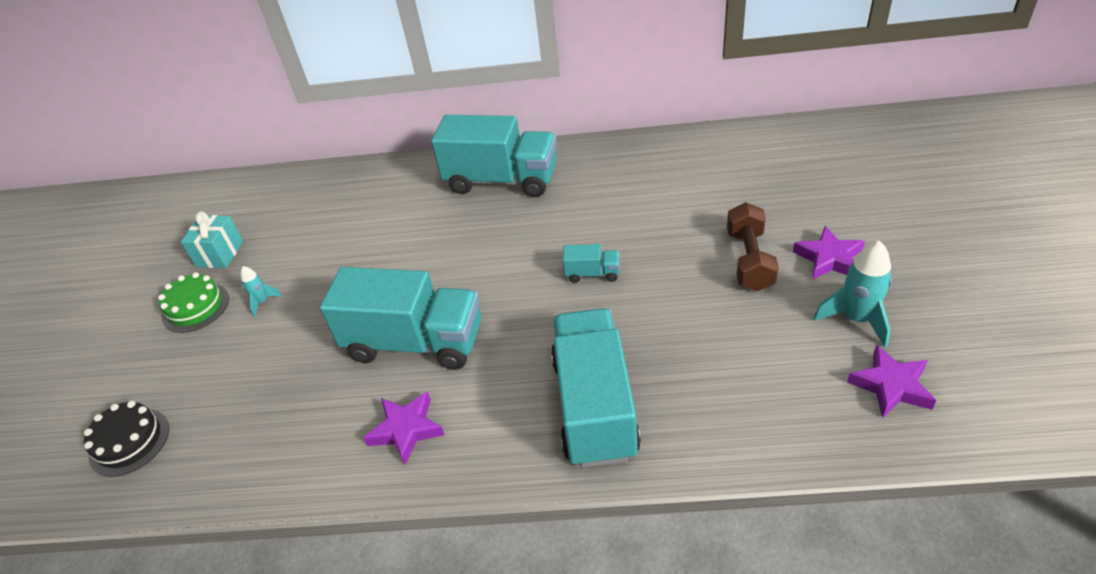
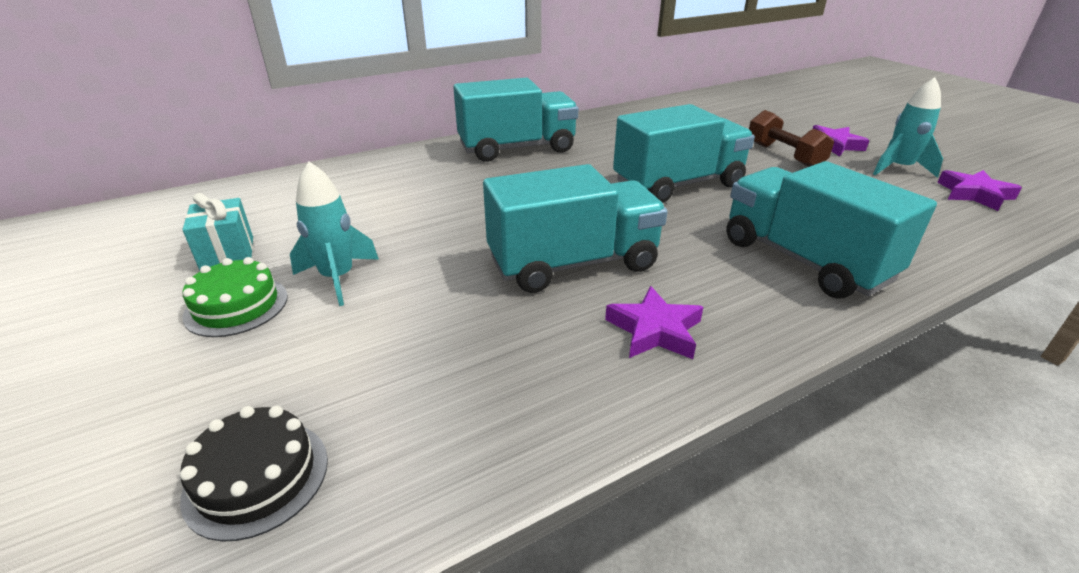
camera: 35 degrees left, 10 degrees down
turquoise rocket [240,266,282,316] -> turquoise rocket [290,161,379,306], size x1.85
turquoise truck [563,244,620,283] -> turquoise truck [613,104,755,203], size x2.37

